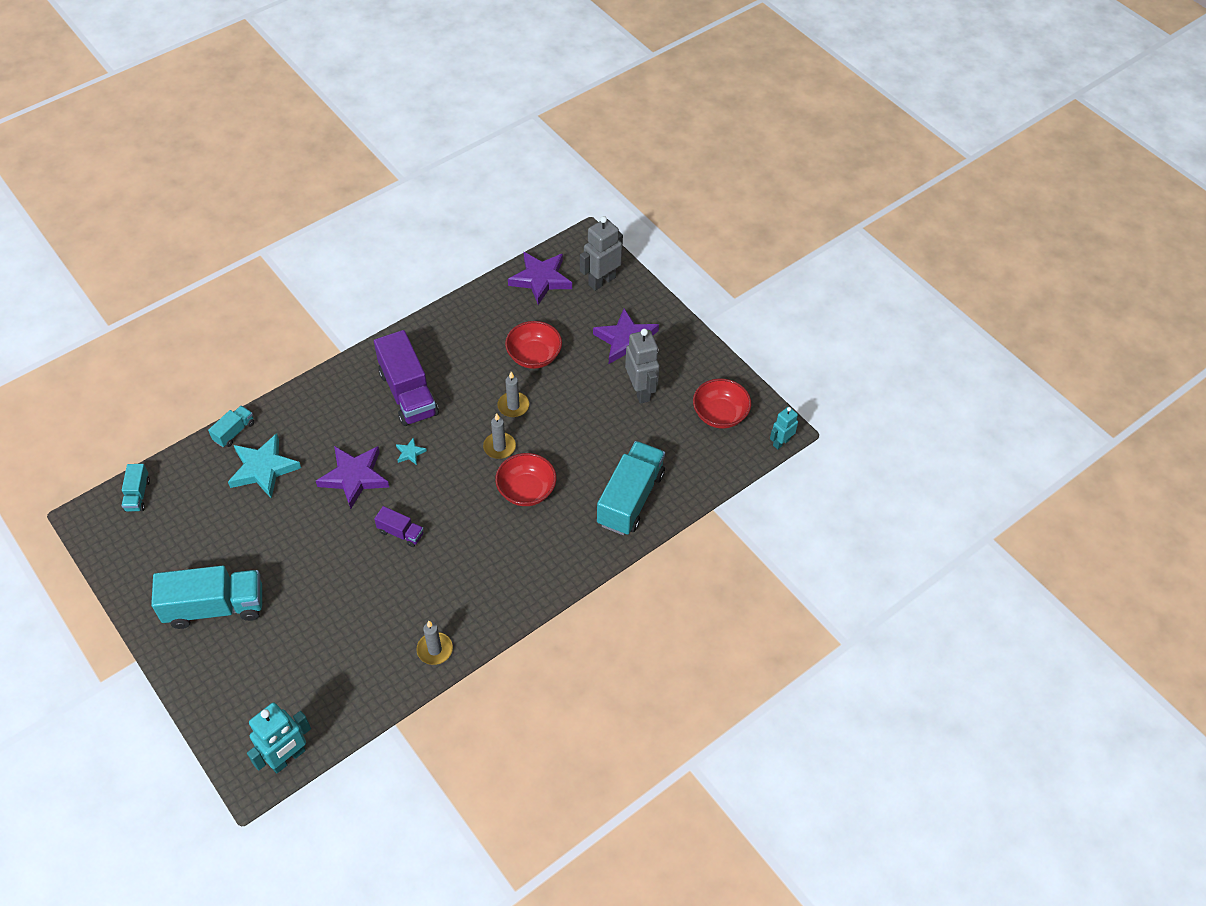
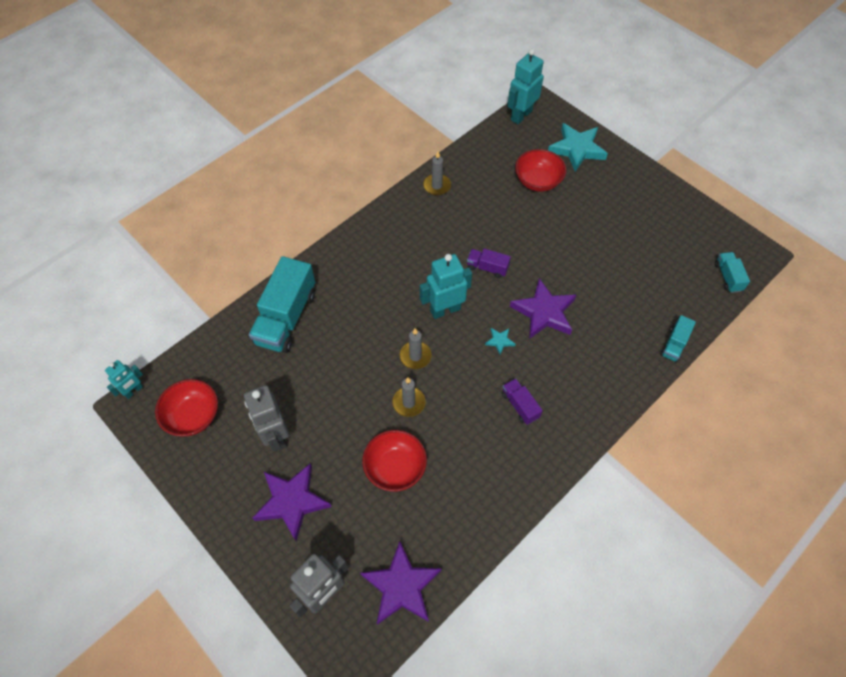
camera: 175 degrees right, 5 degrees up
turquoise truck [151,565,262,629] -> none
turquoise star [228,433,301,499] -> turquoise star moved to [548,123,608,172]
purple truck [374,330,439,426] -> purple truck [502,378,543,425], size x0.49
red bowl [495,453,556,506] -> red bowl moved to [515,149,566,192]
none -> turquoise robot [420,254,472,319]

